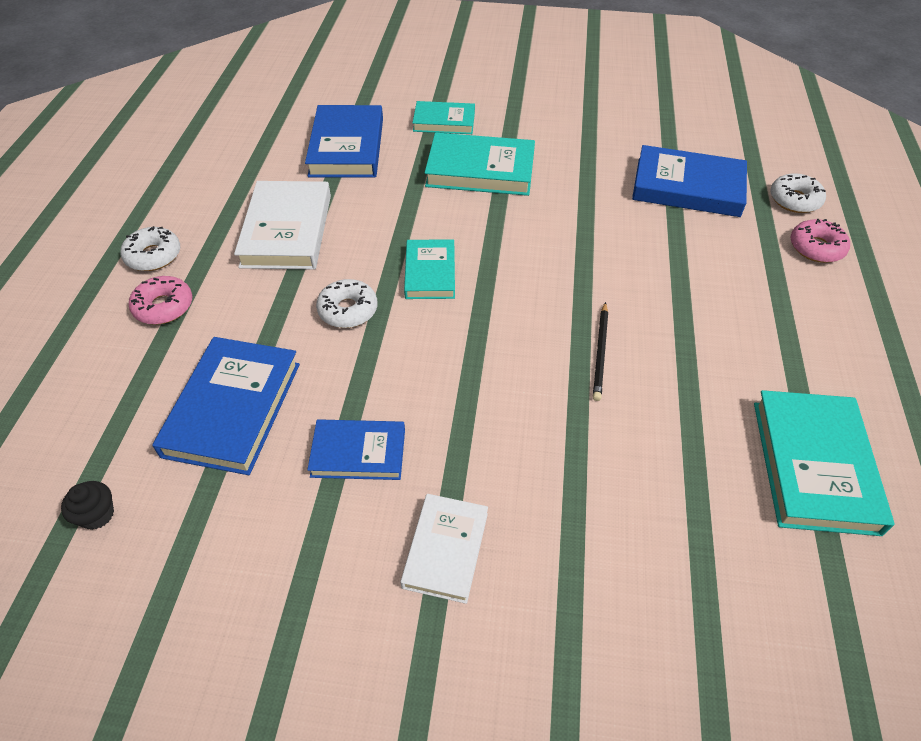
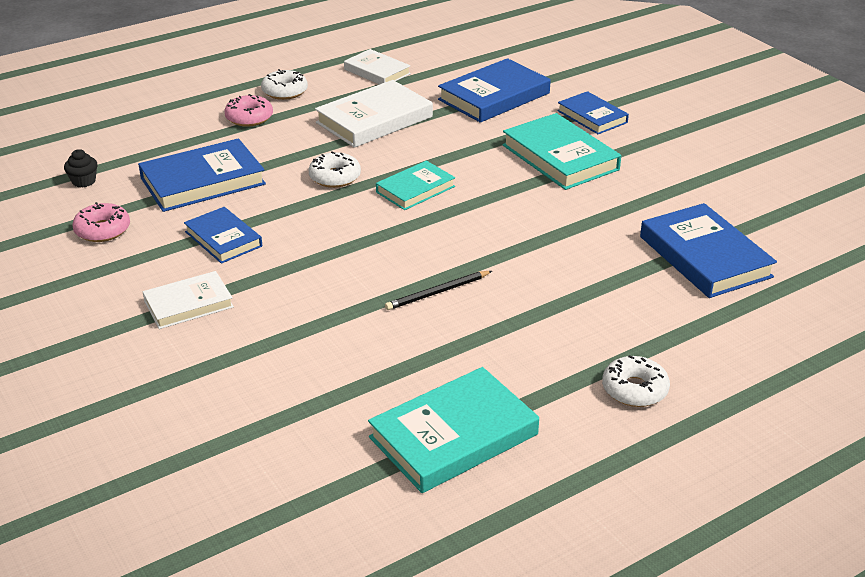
camera: 50 degrees right, 15 degrees down
turquoise book [412,101,475,134] -> blue book [557,91,629,134]
white donut [770,173,826,213] -> white donut moved to [602,355,670,407]
pink donut [790,219,850,263] -> pink donut moved to [72,202,130,242]
none -> white book [344,49,411,84]

